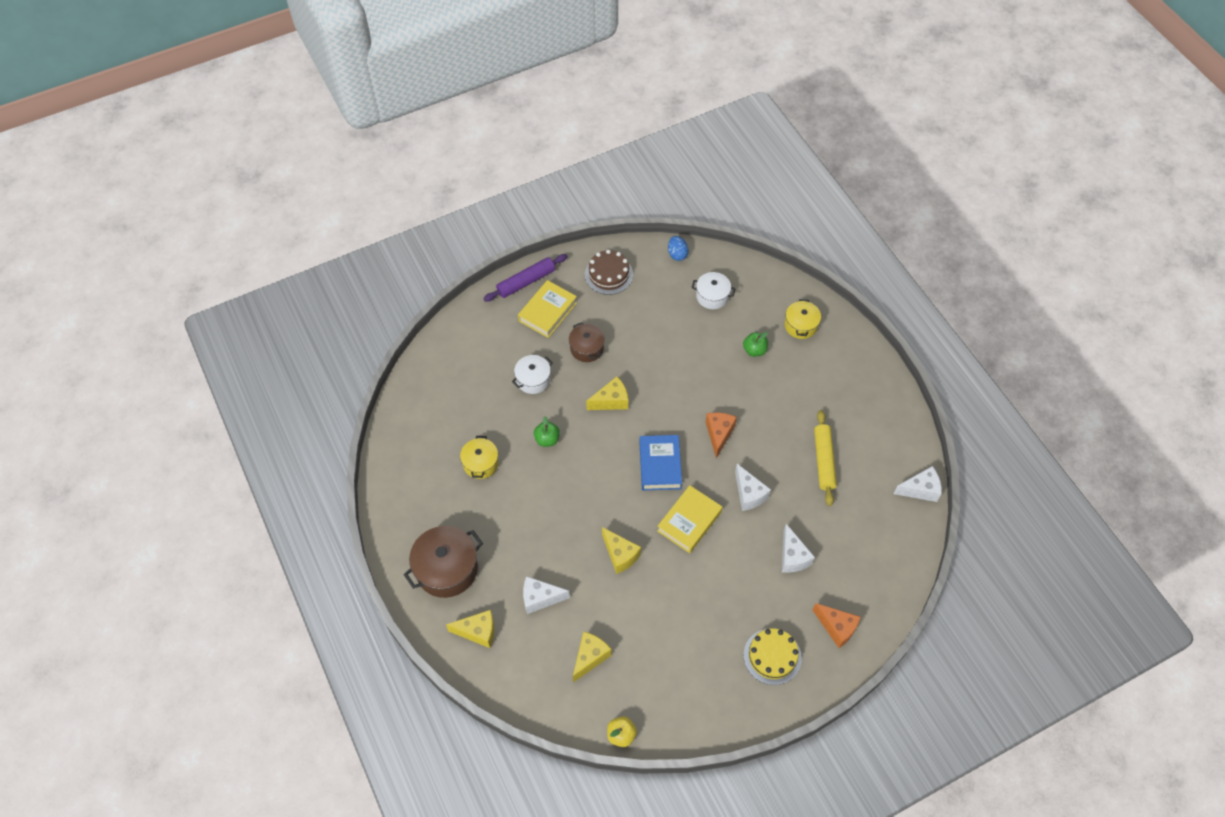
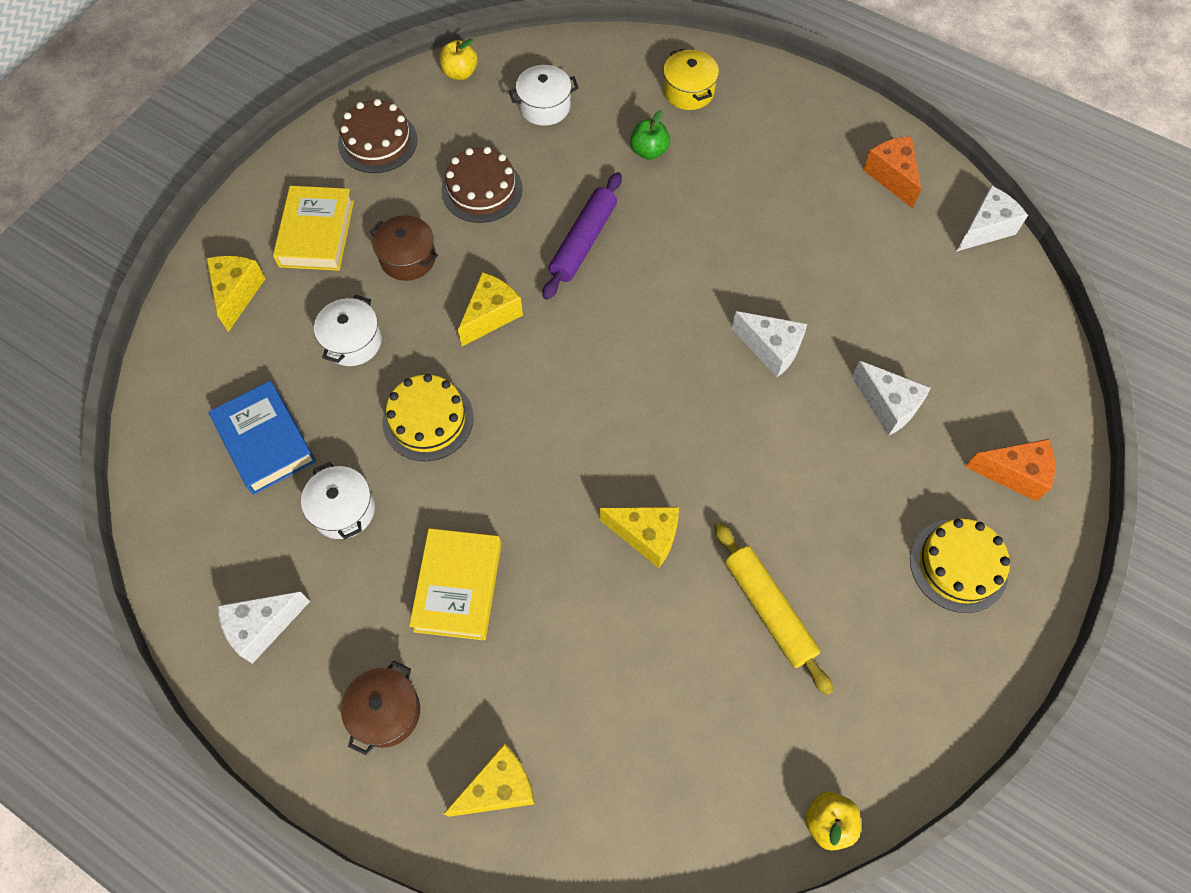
camera: 30 degrees left, 5 degrees up
brown pot [404,526,483,598] -> brown pot [341,661,420,755], size x0.60
yellow pot [460,436,499,479] -> white pot [301,462,375,540]
purple rolling pin [483,254,568,302] -> purple rolling pin moved to [543,172,622,300]
white cheese [523,576,570,614] -> white cheese moved to [217,592,310,664]
green apple [534,416,560,447] -> yellow cake [382,374,474,461]
yellow cheese [573,631,611,682] -> yellow cheese moved to [206,256,266,332]
blue book [639,435,682,490] -> blue book moved to [209,380,316,494]
yellow book [657,485,722,553] -> yellow book moved to [409,528,501,640]
blue egg [668,236,689,261] -> yellow apple [439,39,478,80]
orange cheese [706,412,737,458] -> orange cheese moved to [863,136,921,208]
yellow rolling pin [814,410,837,506] -> yellow rolling pin moved to [714,522,833,695]
none -> brown cake [441,147,522,223]

